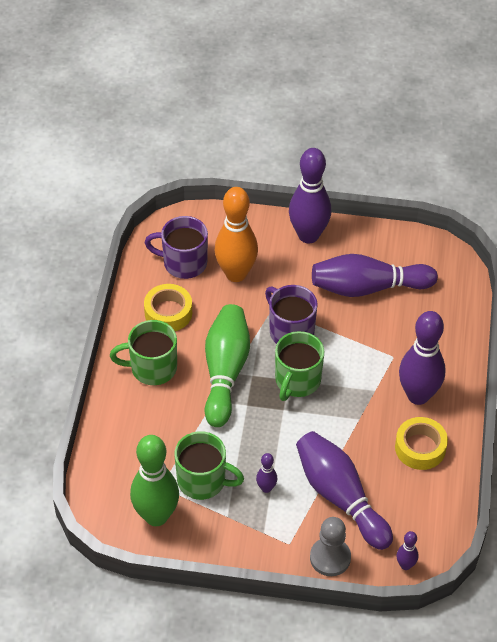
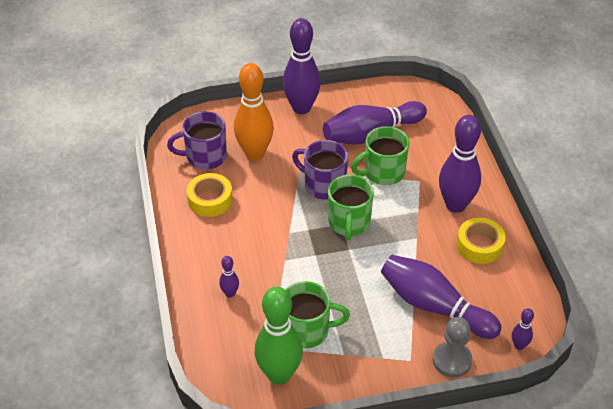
camera: 20 degrees left, 5 degrees down
green mug [110,320,177,385] -> green mug moved to [351,126,409,185]
green bowling pin [205,304,250,427] -> none
purple bowling pin [256,453,277,493] -> purple bowling pin moved to [219,256,239,297]

